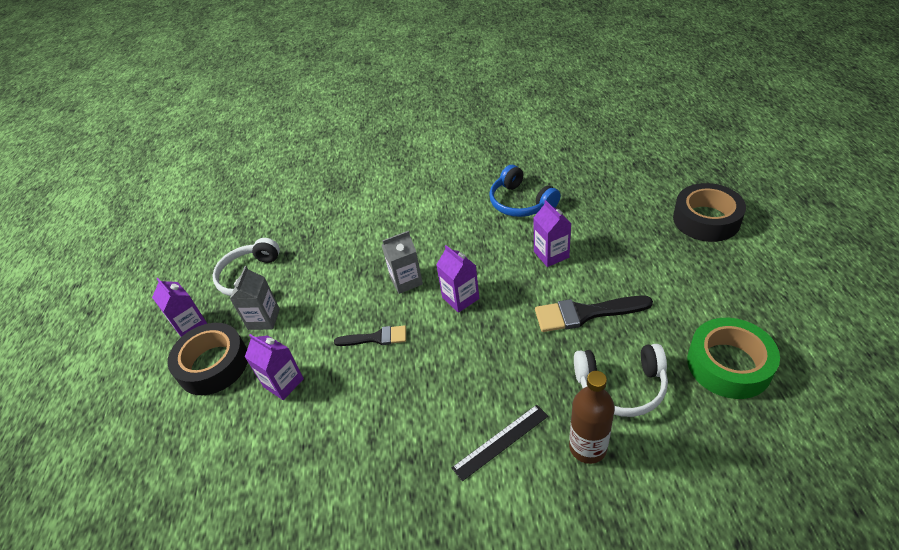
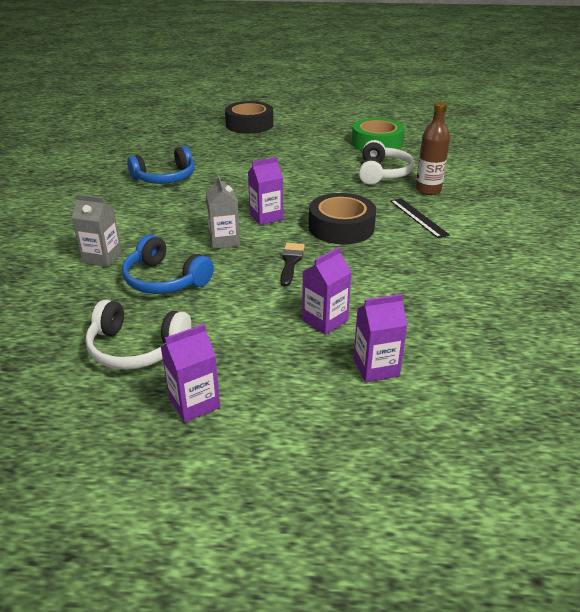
camera: 85 degrees left, 10 degrees down
black tape [168,323,248,395] -> black tape moved to [309,193,376,244]
grey carton [230,266,280,330] -> grey carton moved to [72,194,122,267]
purple carton [534,200,572,267] -> purple carton moved to [353,294,407,382]
black brush [535,295,653,332] -> none
none -> blue headphones [122,235,214,294]

